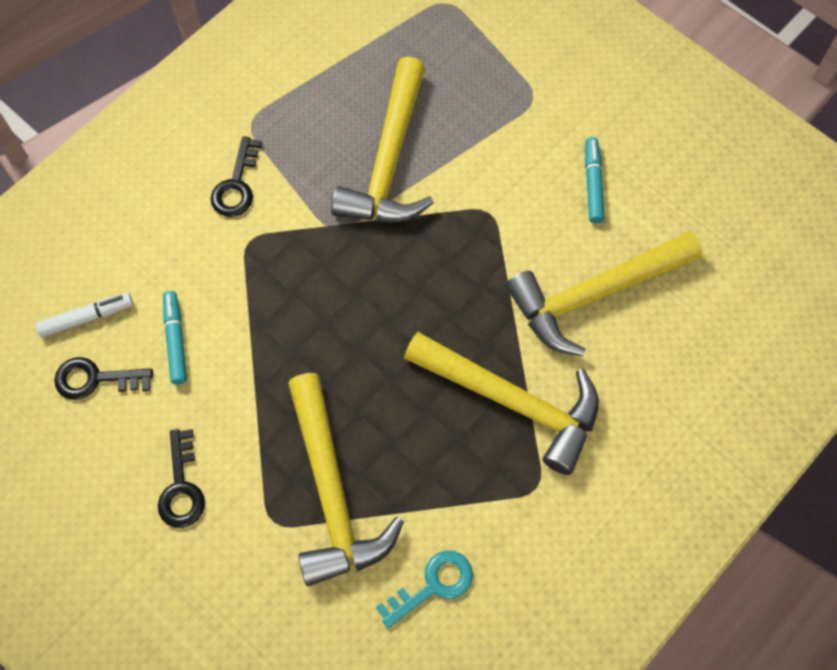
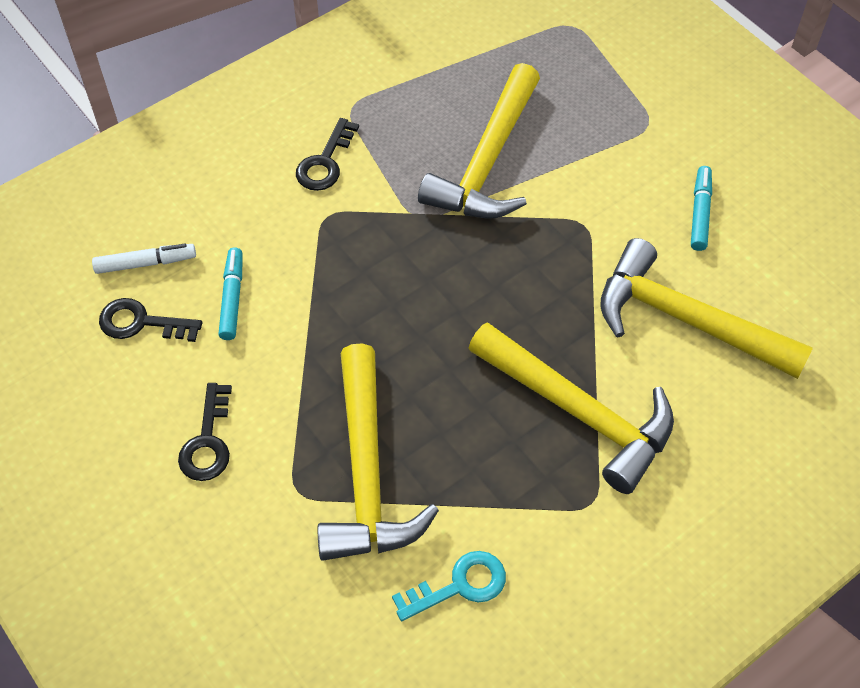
camera: 10 degrees right, 10 degrees down
yellow hammer [506,231,703,356] -> yellow hammer turned 45 degrees clockwise [600,238,813,379]

